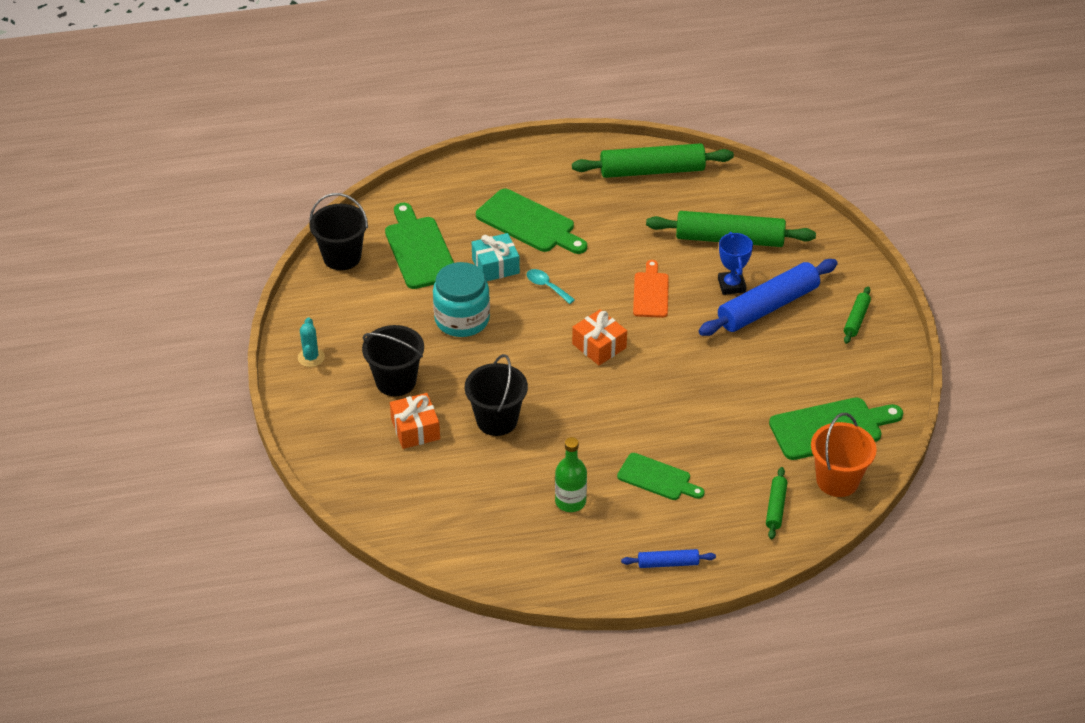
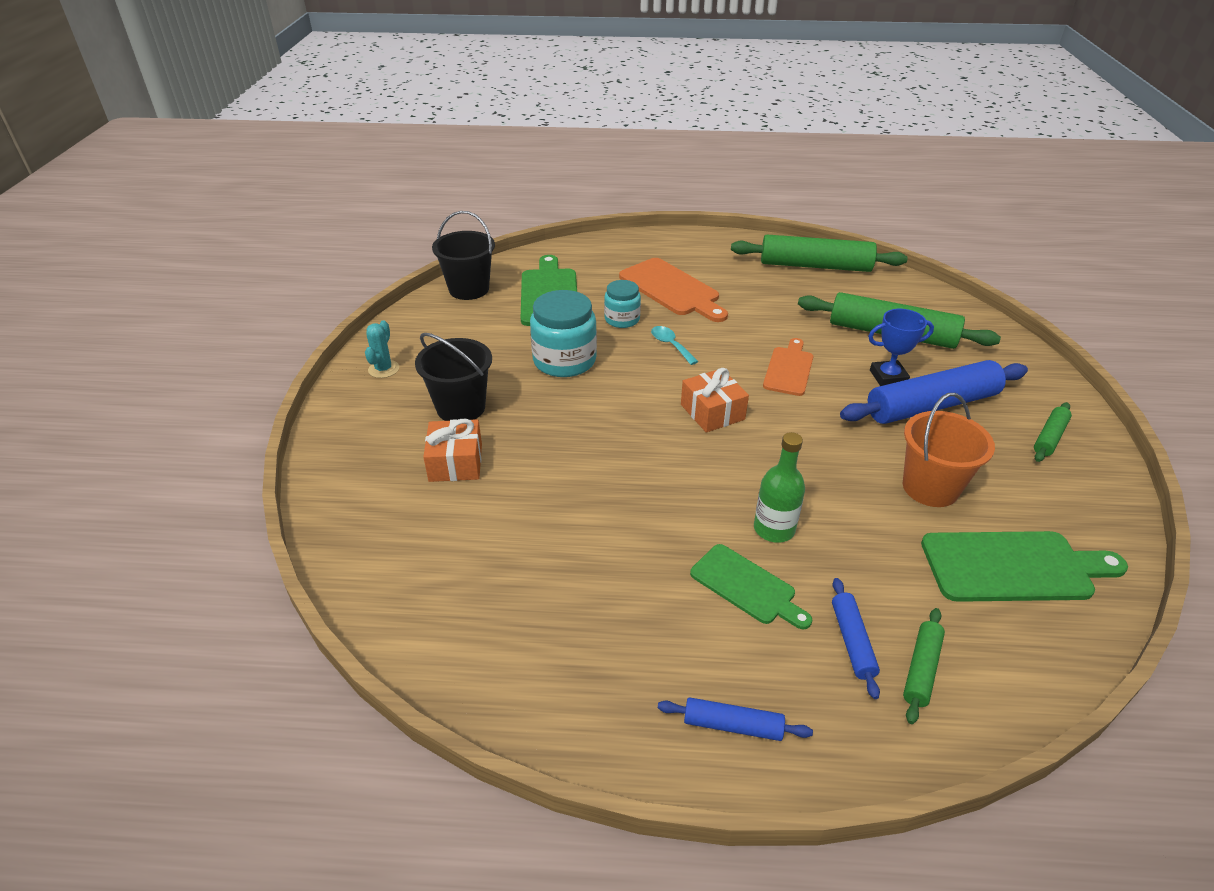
camera: 15 degrees right, 5 degrees down
black bucket [465,354,528,436] -> none
turquoise gift [472,233,520,281] -> turquoise jar [604,280,641,328]
green cutting board [476,189,587,254] -> orange cutting board [619,258,728,322]
green bottle [555,437,587,512] -> green bottle moved to [754,432,805,543]
blue trophy [718,232,753,295] -> blue trophy turned 75 degrees clockwise [868,309,934,386]
orange bucket [811,413,877,497] -> orange bucket moved to [903,393,995,507]
none -> blue rolling pin [832,578,880,699]

